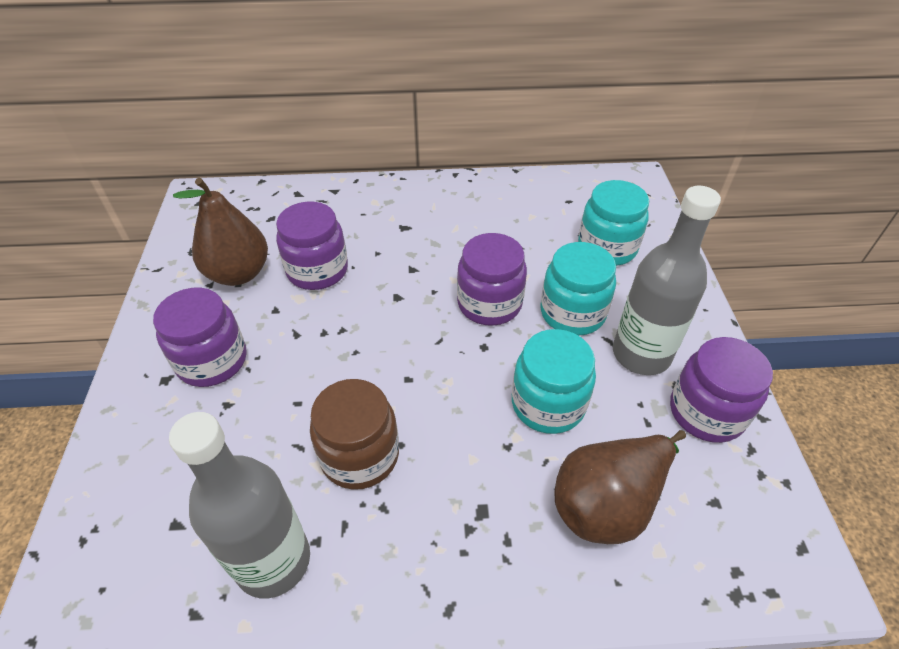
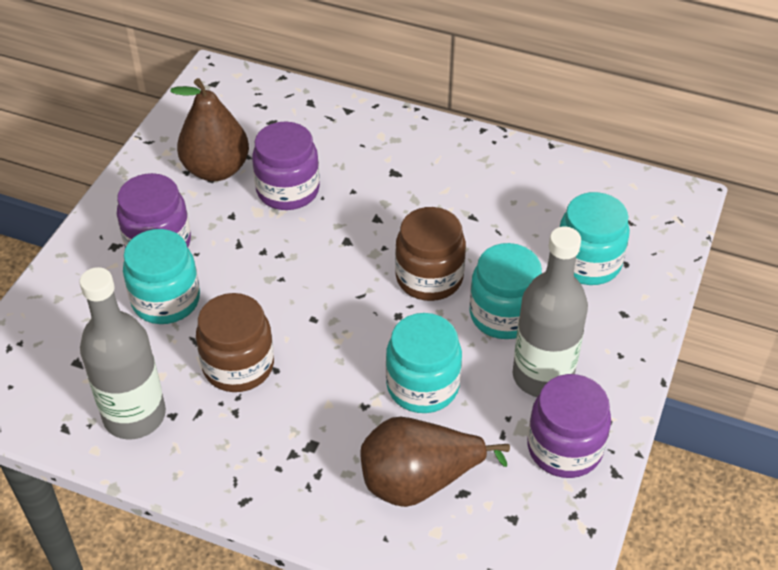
camera: 25 degrees right, 0 degrees up
purple jar [457,233,527,326] -> brown jar [395,207,466,301]
none -> turquoise jar [123,229,200,324]

